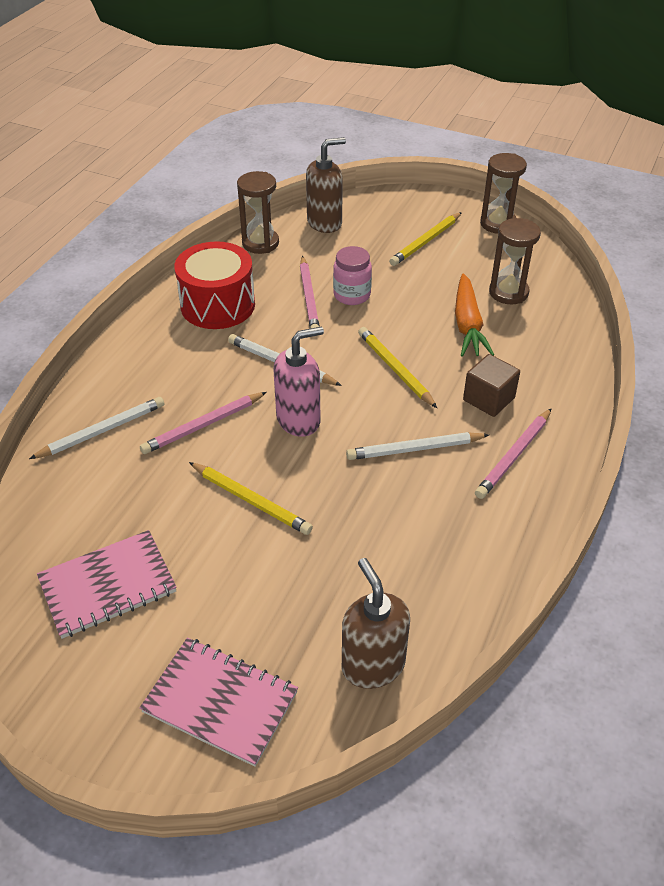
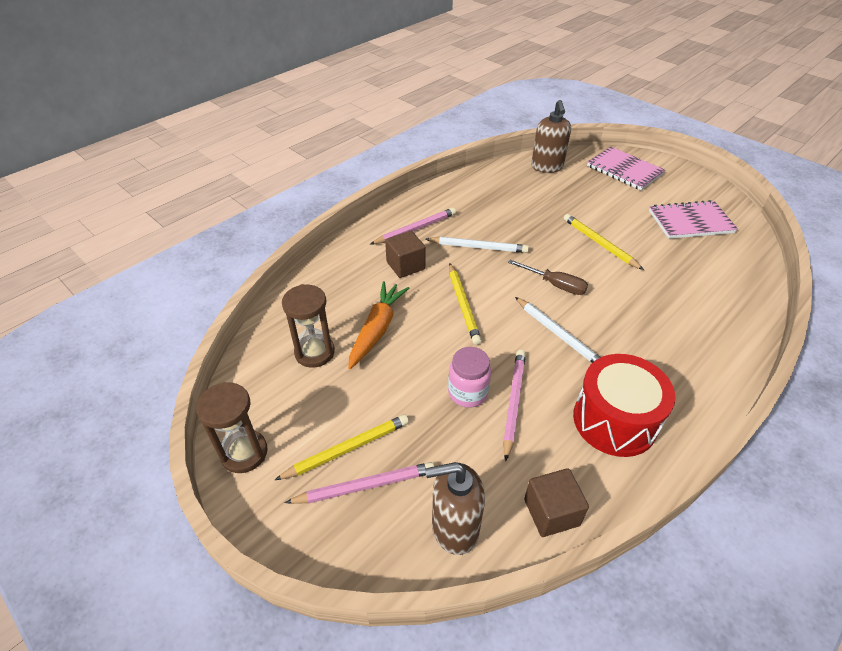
camera: 160 degrees left, 0 degrees up
white pencil [29,397,164,459] -> none
pink pencil [140,392,267,454] -> pink pencil moved to [285,462,434,504]
brown hourglass [237,171,279,254] -> brown cube [524,468,589,537]
pink soap dispenser [274,327,324,437] -> brown screwdriver [508,260,588,295]

